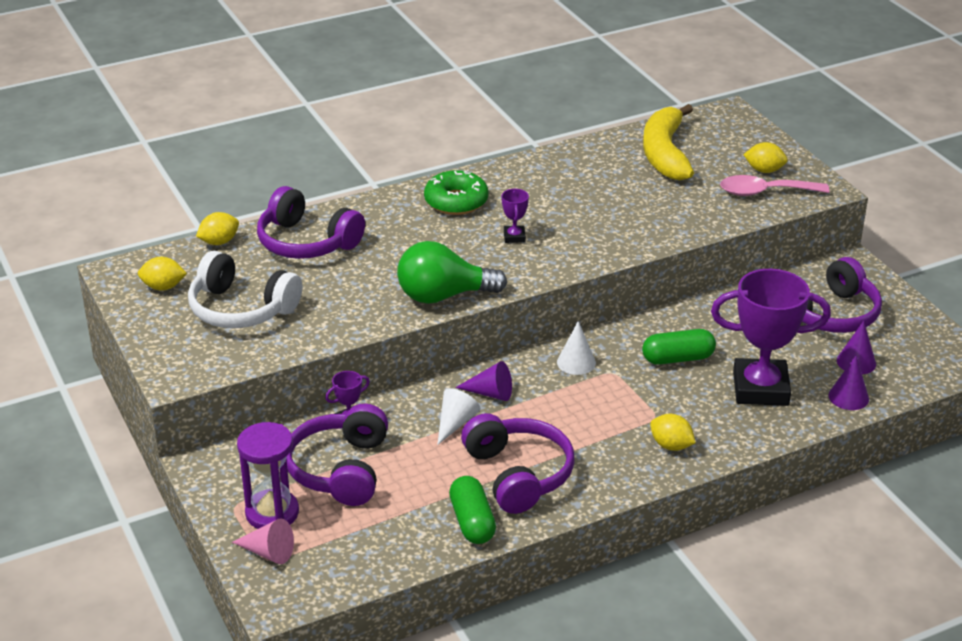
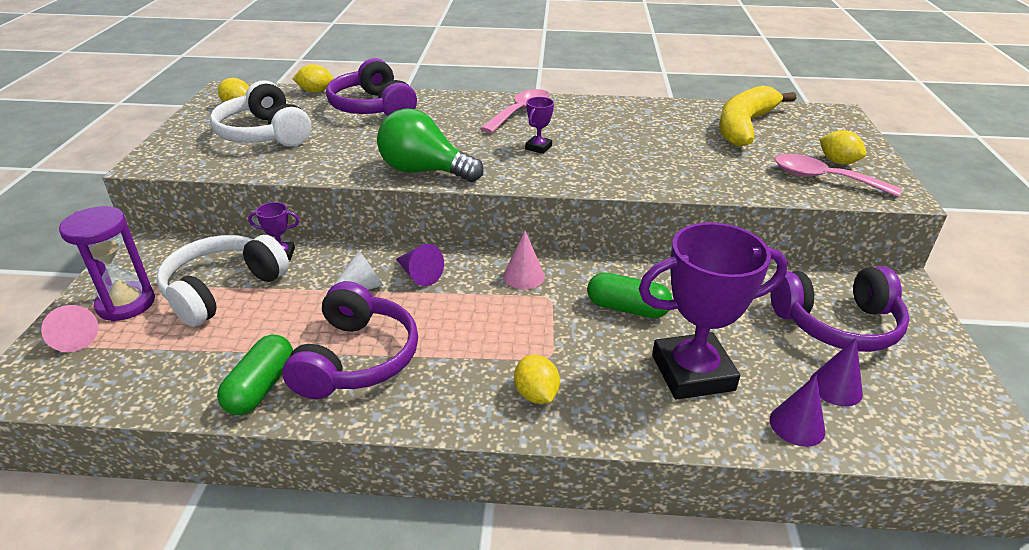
camera: 30 degrees right, 0 degrees up
purple headphones [286,404,388,506] -> white headphones [156,235,289,327]
green donut [424,170,489,215] -> pink spoon [480,89,550,133]
white cone [557,321,596,375] -> pink cone [503,231,545,289]
purple trophy [711,269,831,406] -> purple trophy turned 45 degrees counterclockwise [639,222,788,400]

